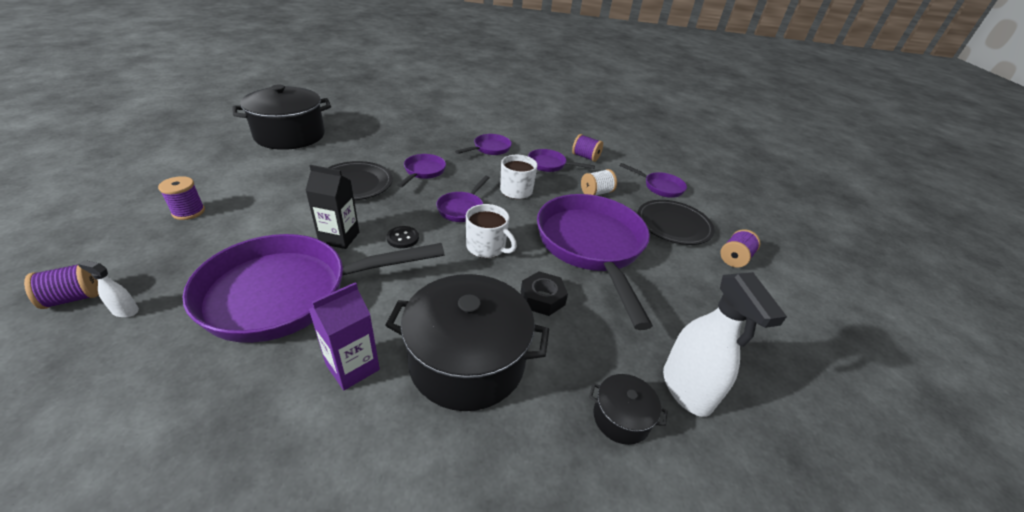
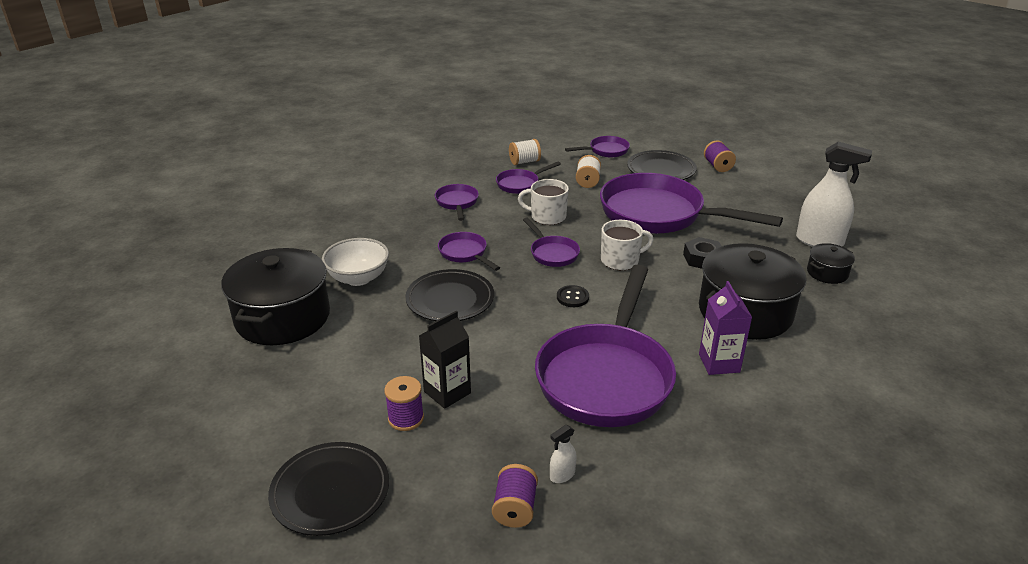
camera: 50 degrees left, 5 degrees down
black carton [305,165,359,249] -> black carton moved to [419,311,471,409]
purple spool [572,134,603,162] -> white spool [509,139,541,165]
none -> black plate [268,442,389,536]
none -> white bowl [322,238,389,286]

